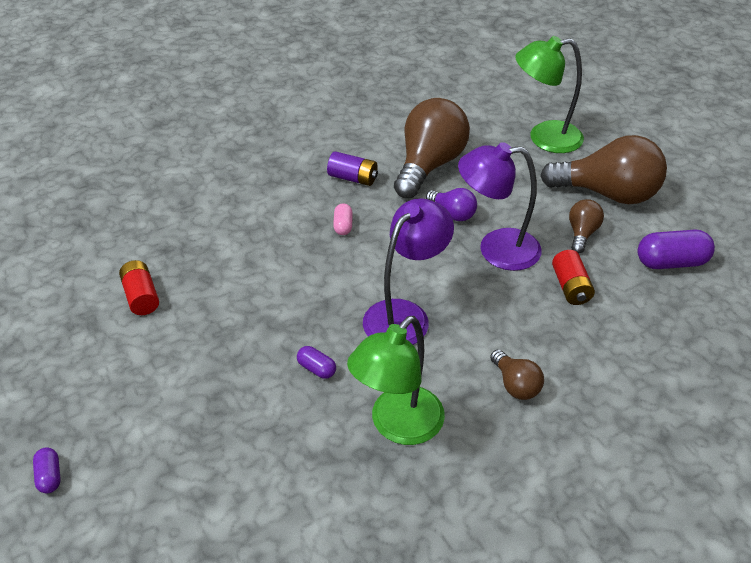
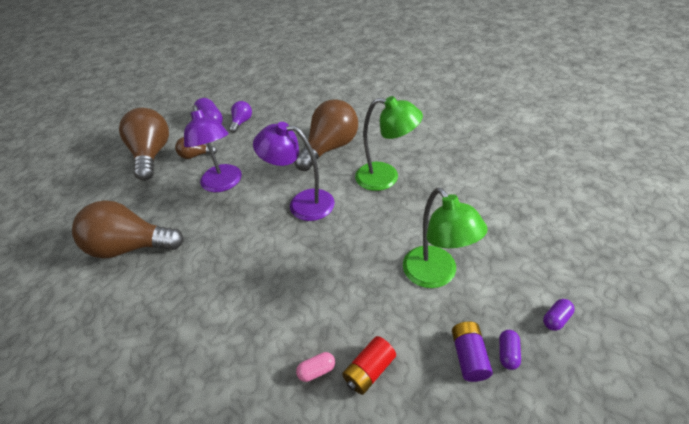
camera: 110 degrees left, 0 degrees up
purple capsule [297,346,336,379] -> purple capsule moved to [499,330,521,370]
purple battery [327,151,378,186] -> purple battery moved to [452,321,493,382]
pink capsule [333,203,353,235] -> pink capsule moved to [296,352,335,382]
purple light bulb [426,188,477,221] -> purple light bulb moved to [229,101,252,133]
brown light bulb [490,349,544,400] -> brown light bulb [294,99,358,171], size x2.08
green lamp [515,36,584,153] -> green lamp moved to [403,188,488,288]
red battery [552,250,595,305] -> none

